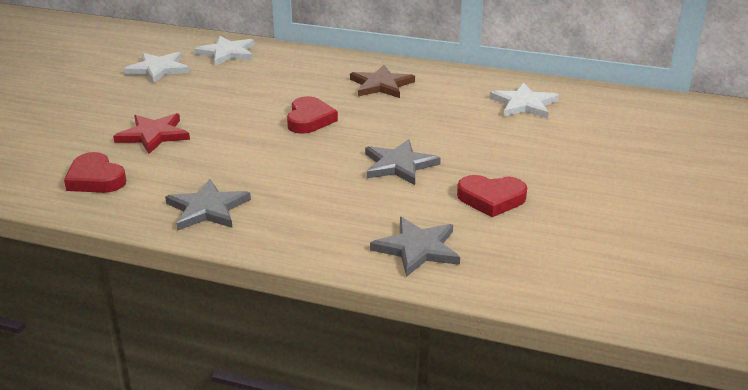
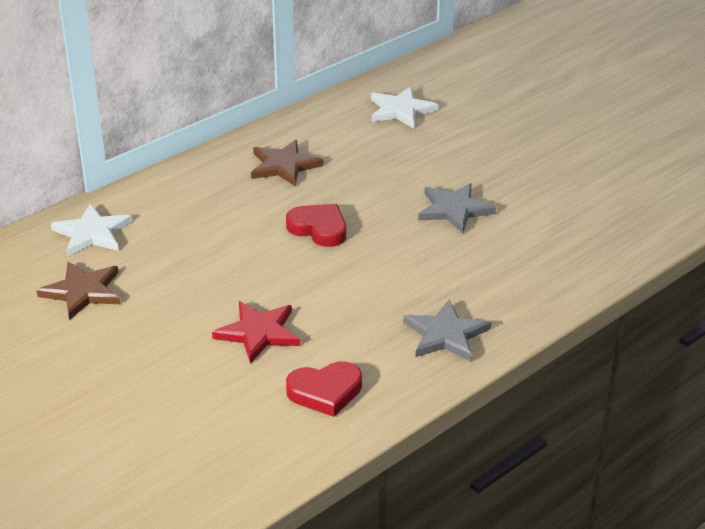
camera: 60 degrees left, 5 degrees up
white star [124,52,189,83] -> brown star [36,262,120,320]
grey star [370,217,460,277] -> none
red heart [457,175,527,217] -> none

